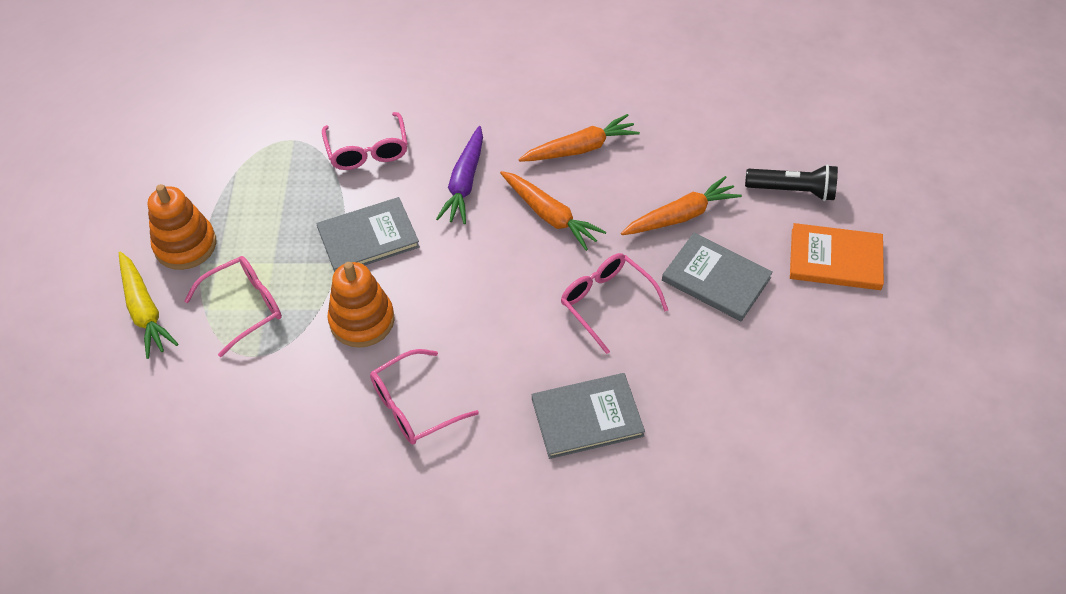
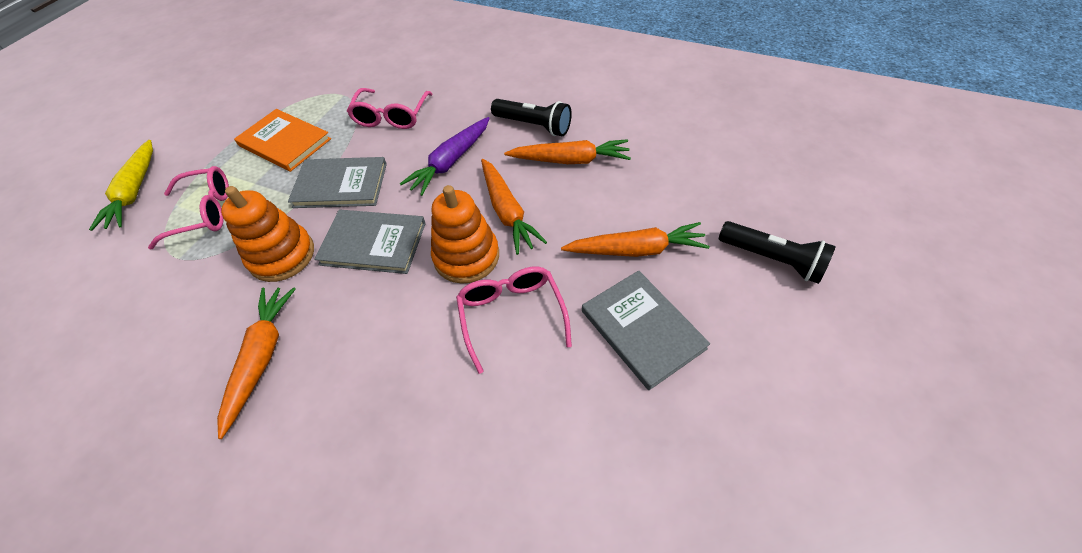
camera: 25 degrees right, 0 degrees up
orange stacking toy [148,184,216,270] -> orange stacking toy moved to [431,185,499,284]
pink glasses [370,349,479,445] -> orange carrot [217,287,296,439]
grey book [532,373,645,459] -> grey book moved to [314,210,426,274]
orange book [790,223,884,290] -> orange book moved to [234,109,331,172]
none -> black flashlight [491,99,572,136]

